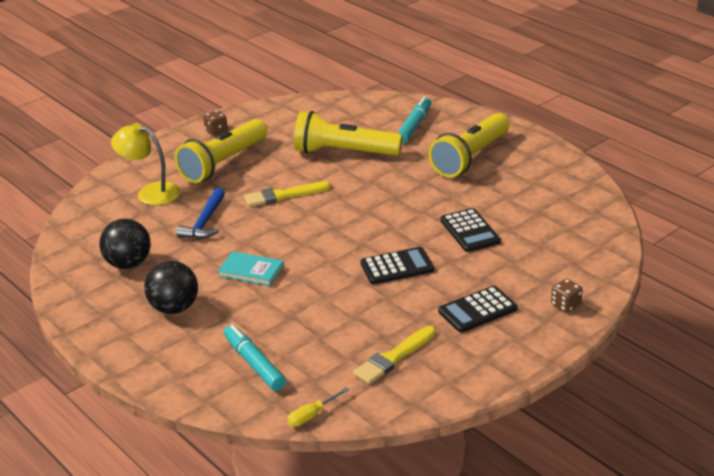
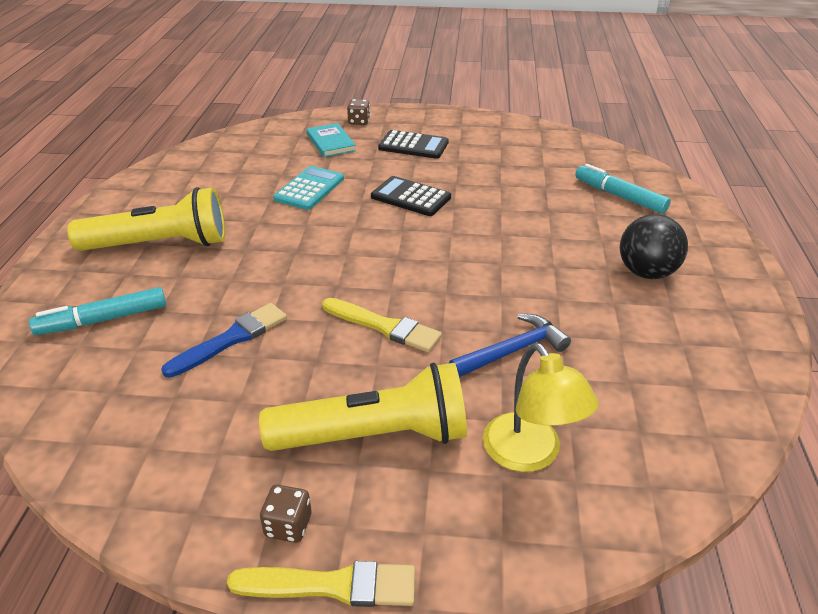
camera: 135 degrees left, 5 degrees up
black ball [99,219,151,269] -> none
turquoise book [218,251,284,286] -> turquoise book moved to [307,123,356,157]
turquoise marker [224,324,286,391] -> turquoise marker turned 120 degrees clockwise [575,164,671,214]
yellow screwdriver [287,387,349,427] -> none
yellow flashlight [294,111,402,156] -> blue brush [161,303,287,378]
yellow brush [353,326,436,384] -> yellow brush moved to [227,561,415,607]
black calculator [440,208,501,252] -> turquoise calculator [273,166,344,210]

